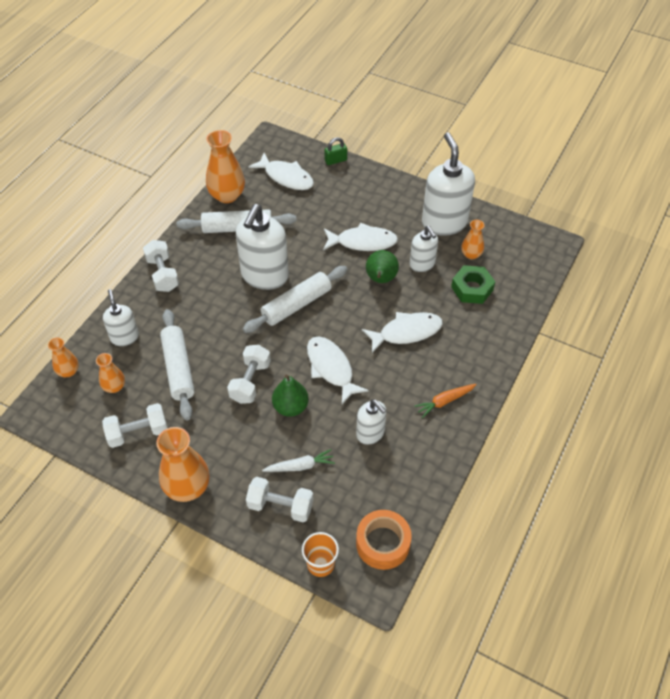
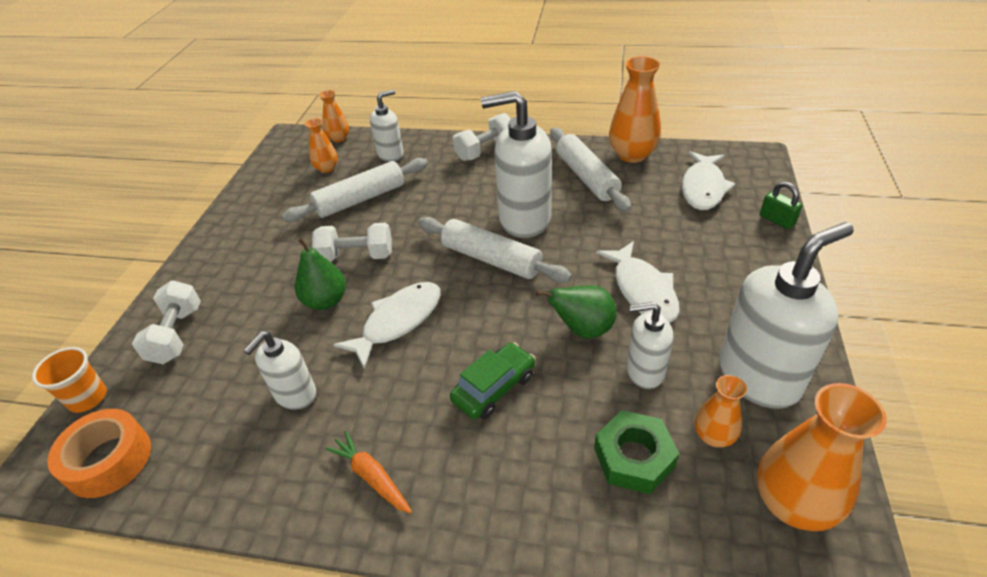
camera: 75 degrees right, 10 degrees down
white dumbbell [102,403,167,448] -> none
orange vase [156,427,210,502] -> orange vase moved to [757,383,887,531]
white carrot [262,449,335,472] -> none
white fish [362,312,443,353] -> green car [450,342,535,419]
white soap dispenser [409,226,438,272] -> white soap dispenser turned 45 degrees clockwise [626,302,673,389]

